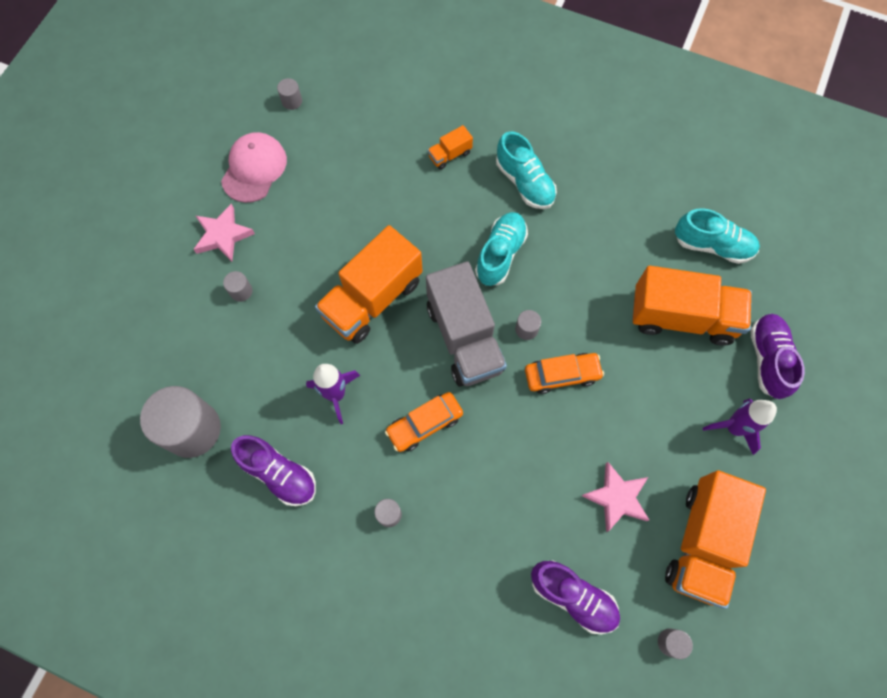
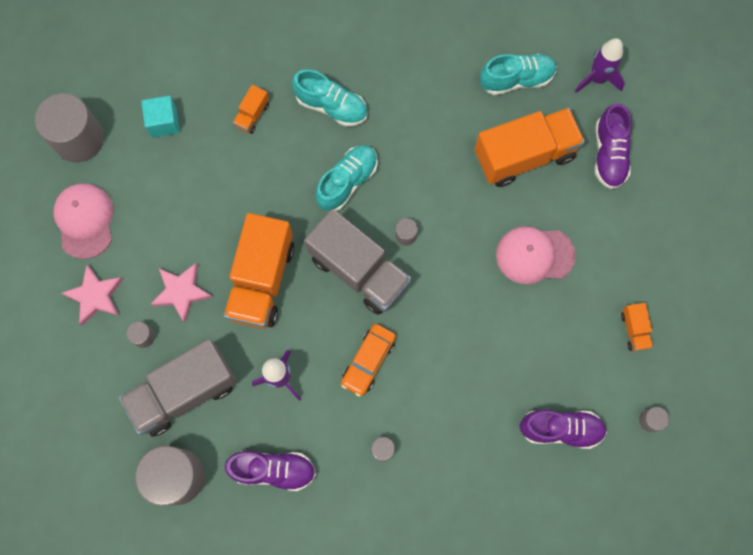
camera: 30 degrees left, 5 degrees up
grey cylinder [277,78,302,110] -> grey cylinder [35,93,104,162], size x2.38
turquoise shoe [475,212,528,286] -> turquoise shoe turned 45 degrees clockwise [316,145,378,211]
orange car [525,353,604,394] -> none
pink star [582,462,649,532] -> pink star moved to [150,263,213,323]
orange truck [665,470,766,609] -> orange truck [621,303,653,352], size x0.44
purple rocket [703,398,777,455] -> purple rocket moved to [575,38,625,93]
purple shoe [750,314,805,399] -> purple shoe turned 150 degrees counterclockwise [595,103,632,189]
none -> grey truck [119,339,237,437]
none -> turquoise cube [141,96,180,138]
none -> pink cap [496,226,576,284]

